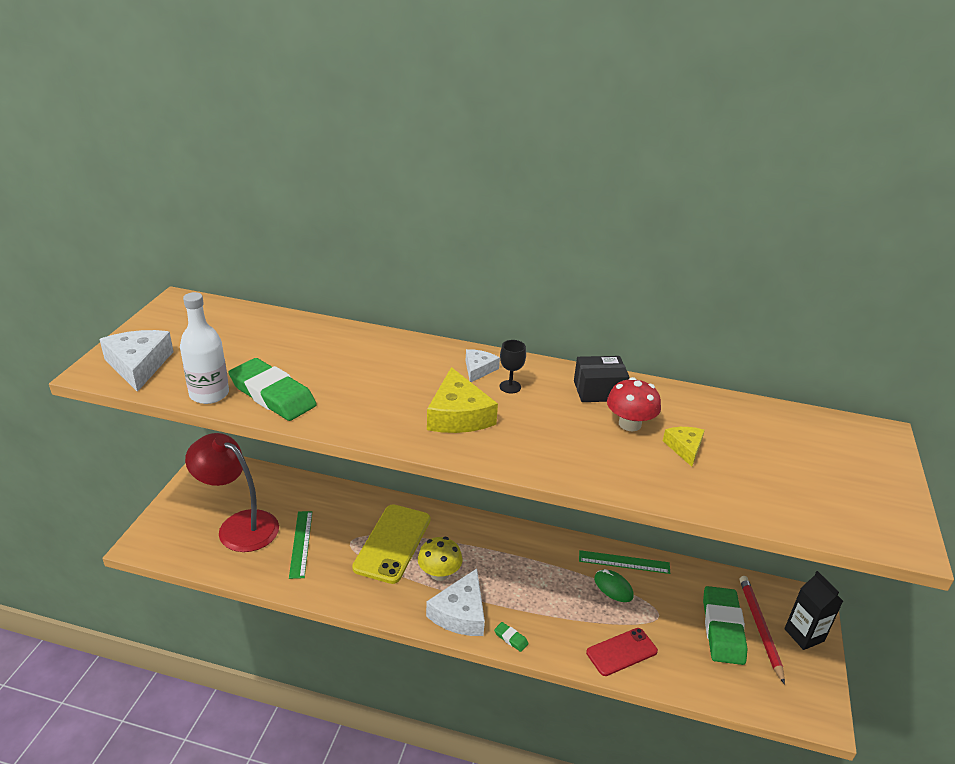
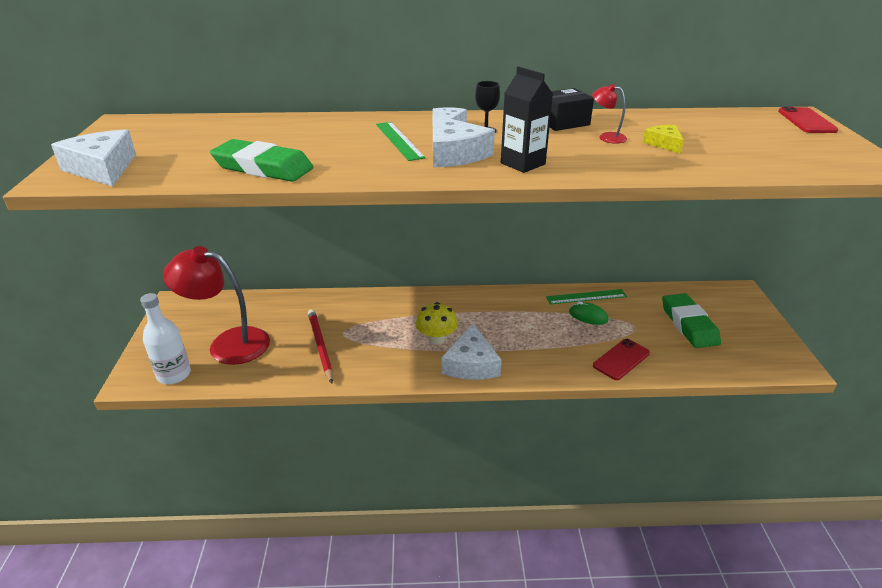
camera: 15 degrees left, 0 degrees up
white bottle [180,292,229,404] -> white bottle moved to [140,293,191,384]
green ruler [289,511,312,579] -> green ruler moved to [376,122,425,161]
yellow phone [352,504,431,584] -> none
yellow cheese [427,367,498,433] -> white cheese [433,115,495,167]
green eraser [494,622,529,652] -> none
red mushroom [607,377,661,431] -> red lamp [592,84,627,144]
red pencil [740,576,785,685] -> red pencil moved to [308,309,333,383]
black carton [784,571,843,650] -> black carton moved to [501,67,553,173]
none -> red phone [778,107,838,133]

